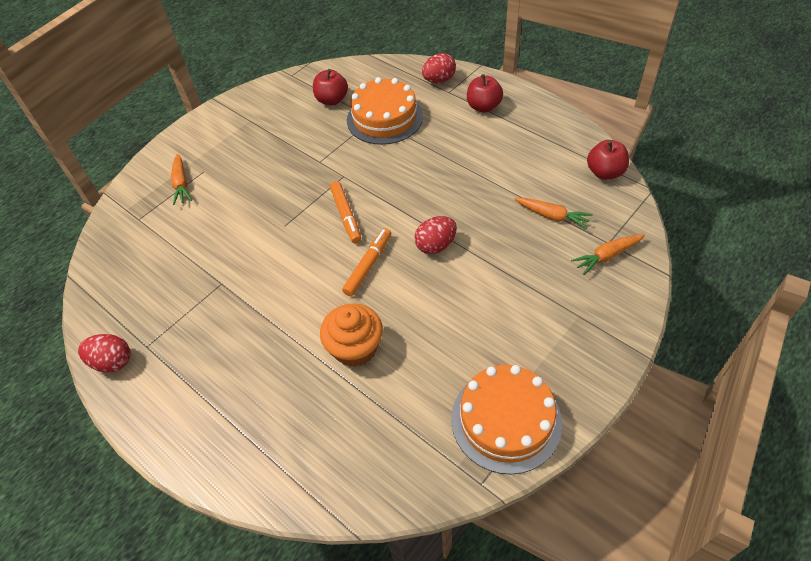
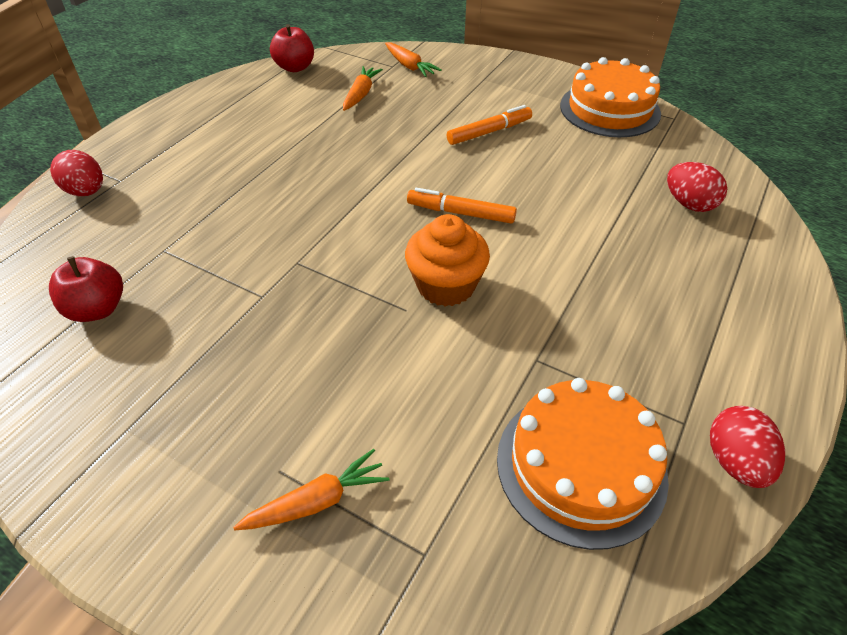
camera: 105 degrees left, 5 degrees down
orange cupcake [320,303,383,367] -> orange cupcake moved to [405,214,490,306]
orange marker [330,181,361,243] -> orange marker moved to [447,105,532,145]
orange cake [347,77,423,145] -> orange cake moved to [497,378,669,550]
red egg [414,216,457,254] -> red egg moved to [667,162,727,212]
red apple [467,74,503,113] -> none

